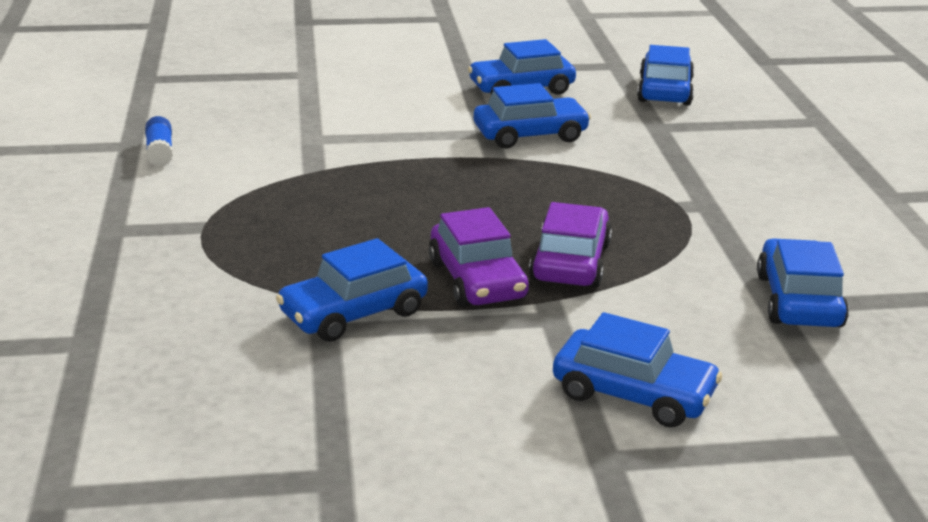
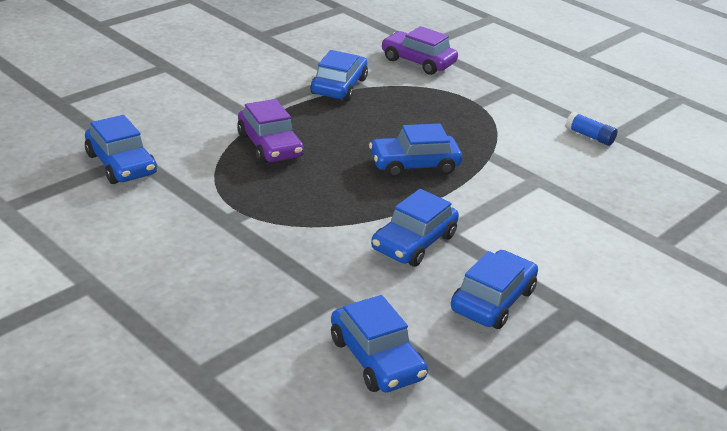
camera: 140 degrees right, 5 degrees up
purple car [429,207,529,307] -> purple car moved to [381,26,458,75]
blue car [553,312,722,428] -> blue car moved to [369,124,462,178]

